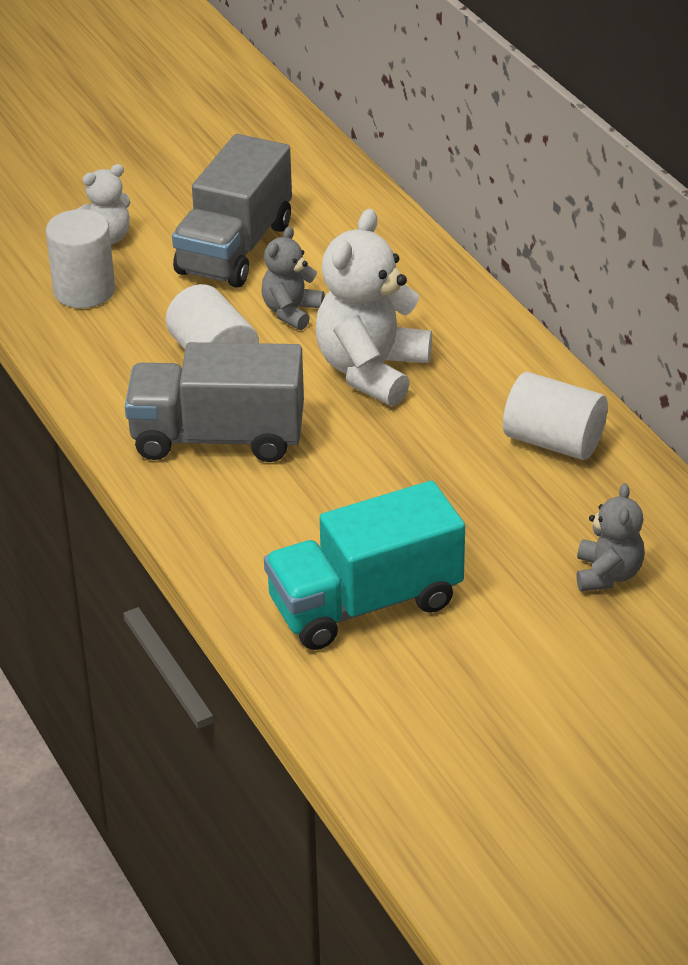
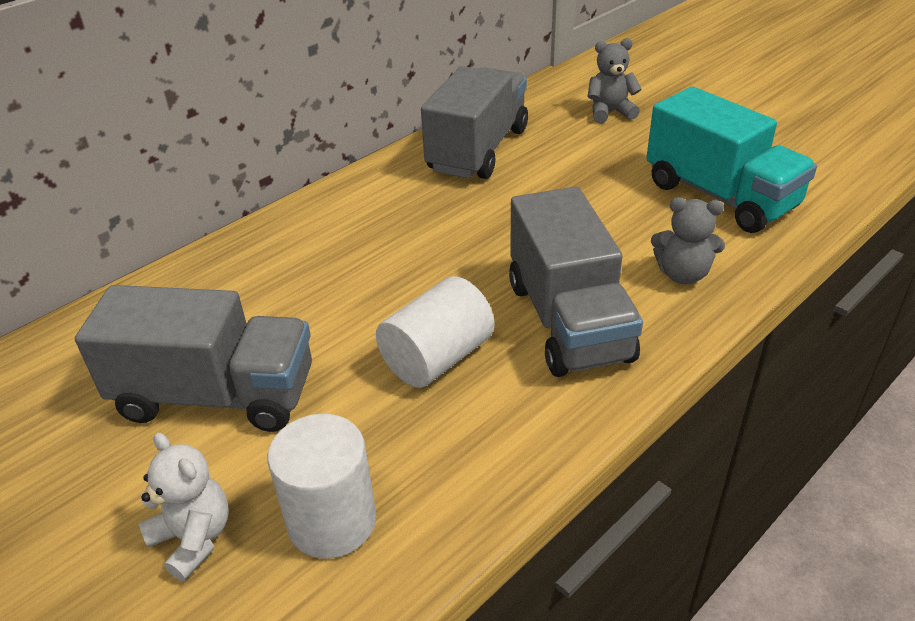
camera: 105 degrees left, 0 degrees up
grey teddy bear [261,226,324,330] -> grey teddy bear moved to [651,197,725,284]
white teddy bear [316,209,432,406] -> none
white cylinder [503,372,608,460] -> grey truck [421,66,528,179]

